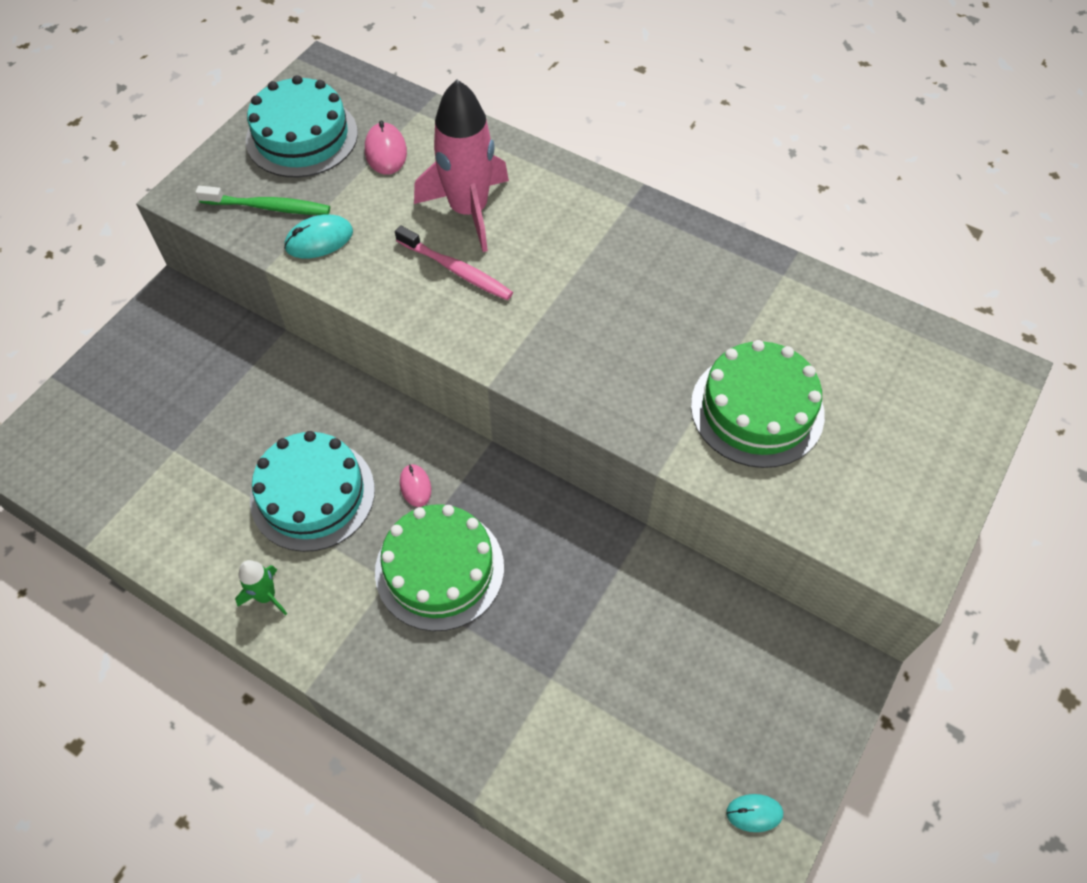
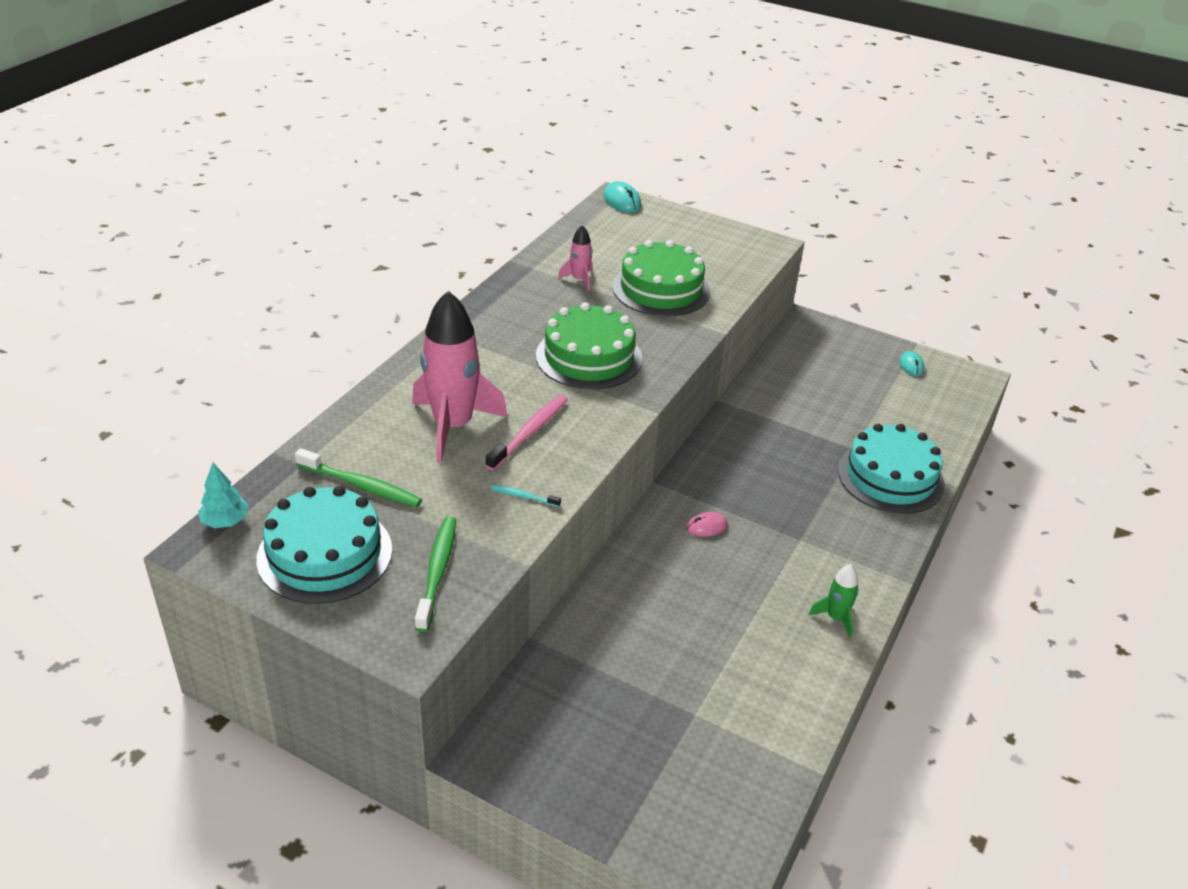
camera: 95 degrees left, 20 degrees down
turquoise cake [250,431,375,552] -> turquoise cake moved to [838,424,945,514]
turquoise mouse [284,215,353,258] -> turquoise mouse moved to [603,181,641,213]
pink mouse [365,120,407,175] -> green toothbrush [295,448,422,507]
green cake [375,504,504,631] -> green cake moved to [536,302,643,390]
none -> turquoise tree [198,463,249,528]
none -> turquoise toothbrush [491,484,561,507]
none -> pink rocket [558,225,593,291]

